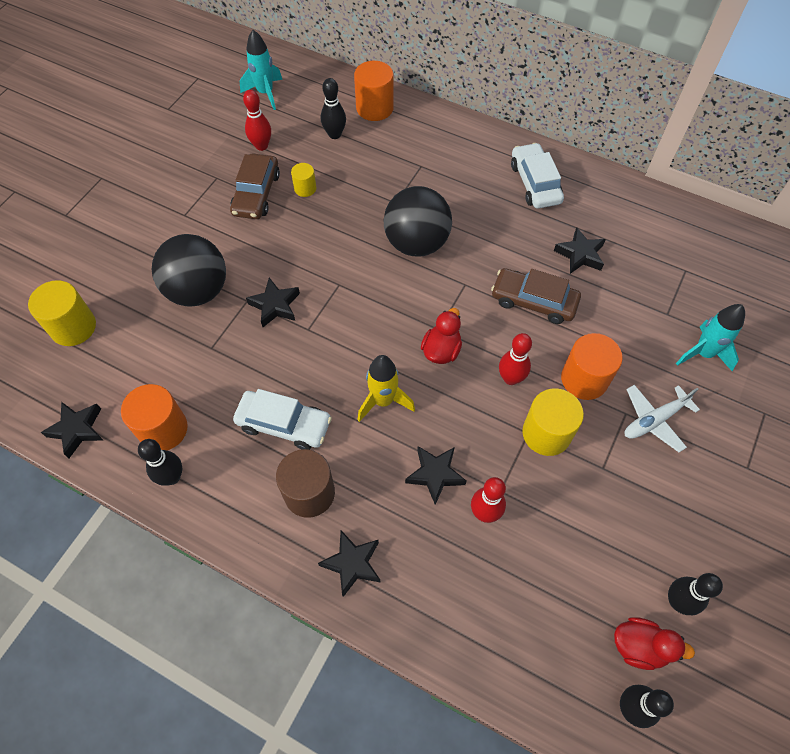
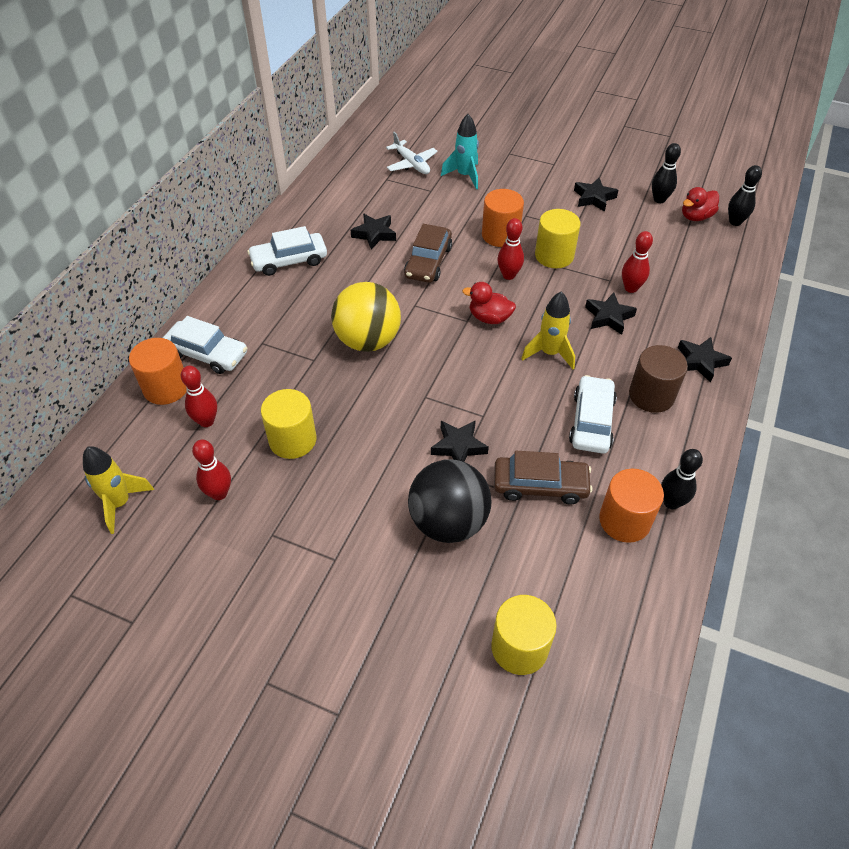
camera: 95 degrees left, 10 degrees down
black star [41,402,104,458] -> black star moved to [574,178,618,212]
brown car [230,154,280,219] -> brown car moved to [494,451,592,505]
turquoise rocket [240,30,282,110] -> yellow rocket [83,446,154,534]
yellow cylinder [291,163,316,197] -> yellow cylinder [261,389,316,459], size x1.81
black bowling pin [321,78,346,139] -> red bowling pin [181,366,217,427]
black ball [384,186,452,257] -> yellow ball [331,282,401,352]
red duck [614,617,695,670] -> red duck turned 135 degrees counterclockwise [682,187,719,221]
white plane [625,385,700,452] -> white plane moved to [386,132,438,174]
none -> white car [163,316,247,374]

